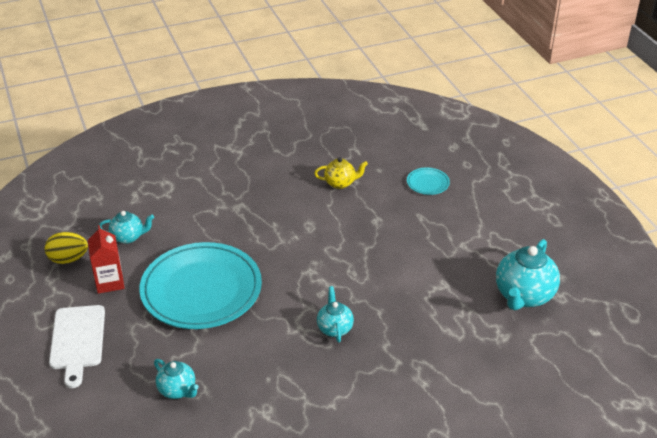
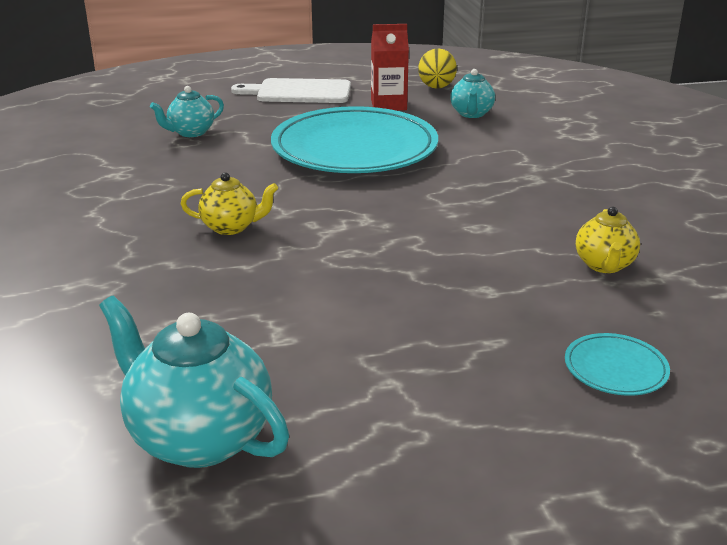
camera: 100 degrees right, 10 degrees down
turquoise teapot [317,286,354,343] -> yellow teapot [181,172,278,235]

